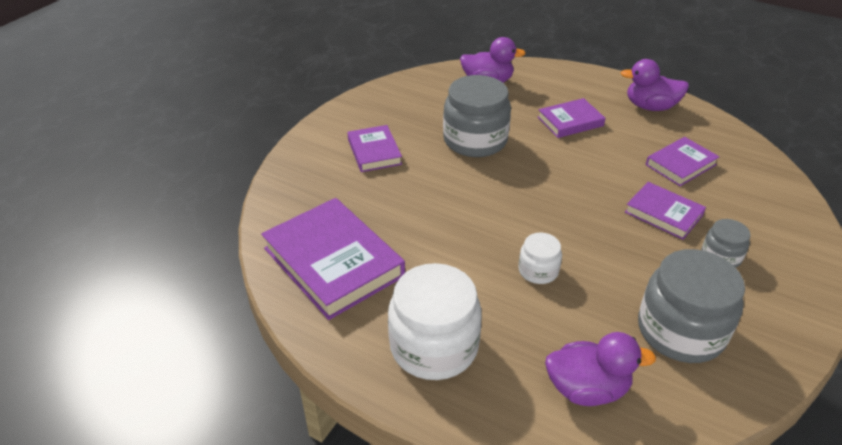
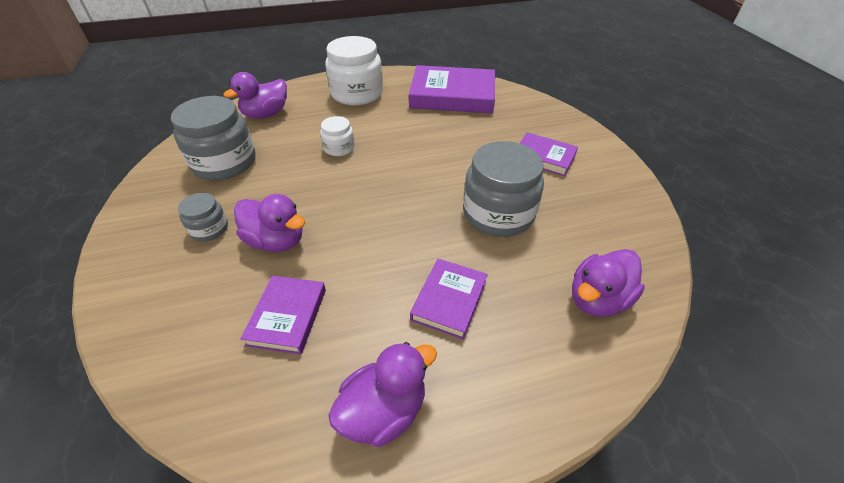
camera: 135 degrees right, 5 degrees up
purple book [625,182,706,240] -> purple duck [234,194,305,252]

